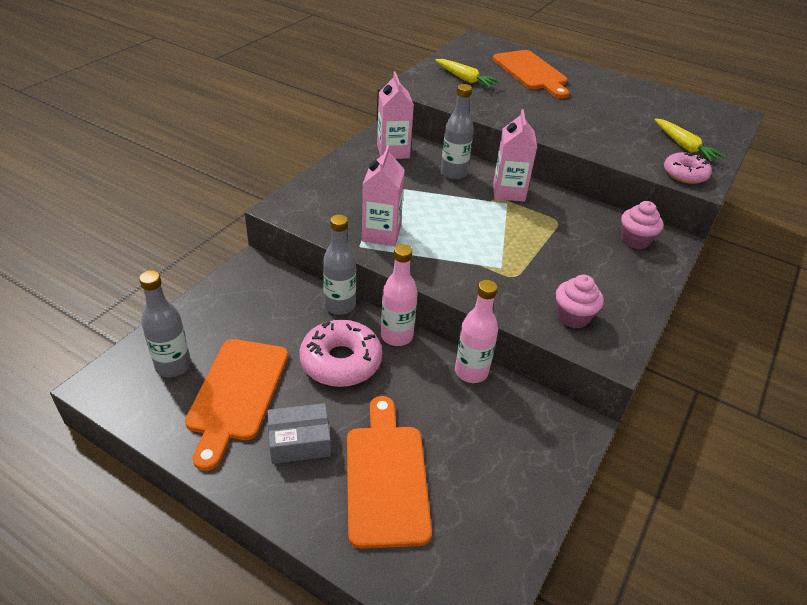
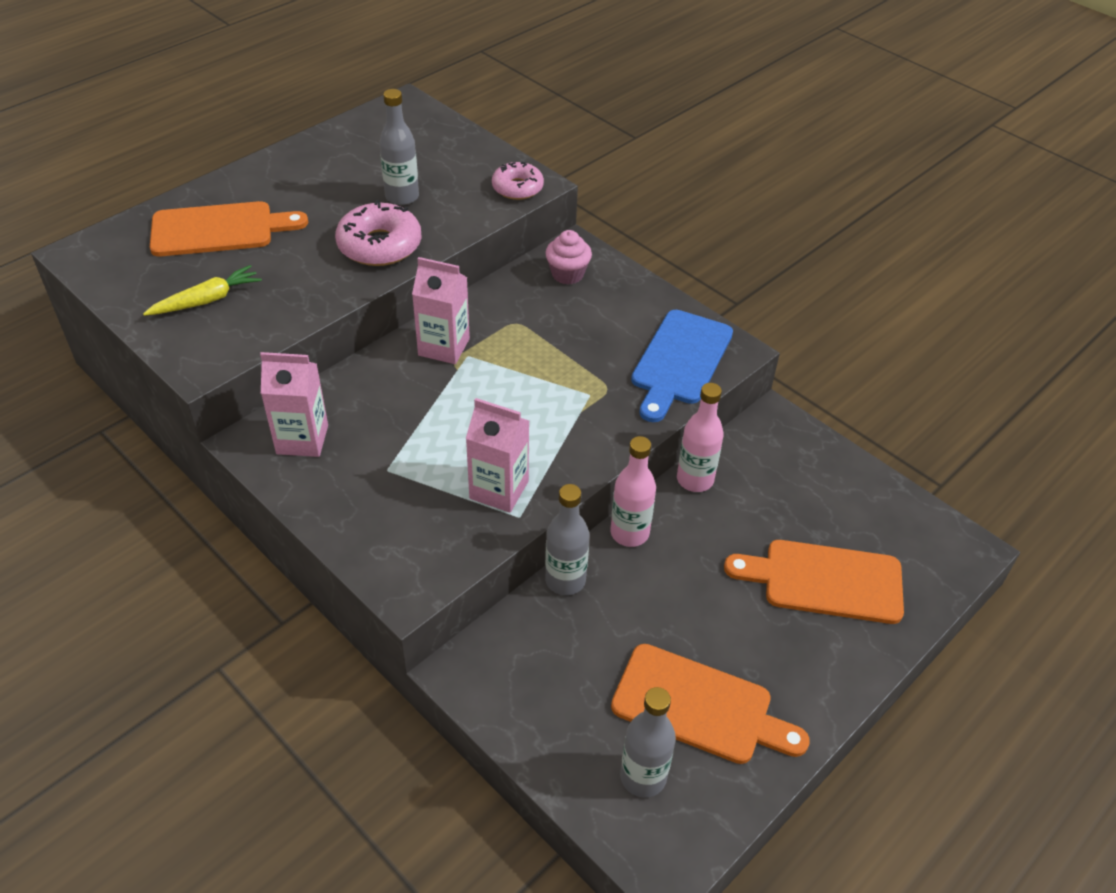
camera: 75 degrees left, 5 degrees up
grey box [268,403,331,464] -> none
pink donut [299,320,382,387] -> pink donut moved to [335,200,422,266]
grey bottle [441,84,474,180] -> grey bottle moved to [379,89,419,205]
pink cupcake [556,275,604,328] -> blue cutting board [631,310,733,422]
yellow carrot [654,118,725,162] -> none

